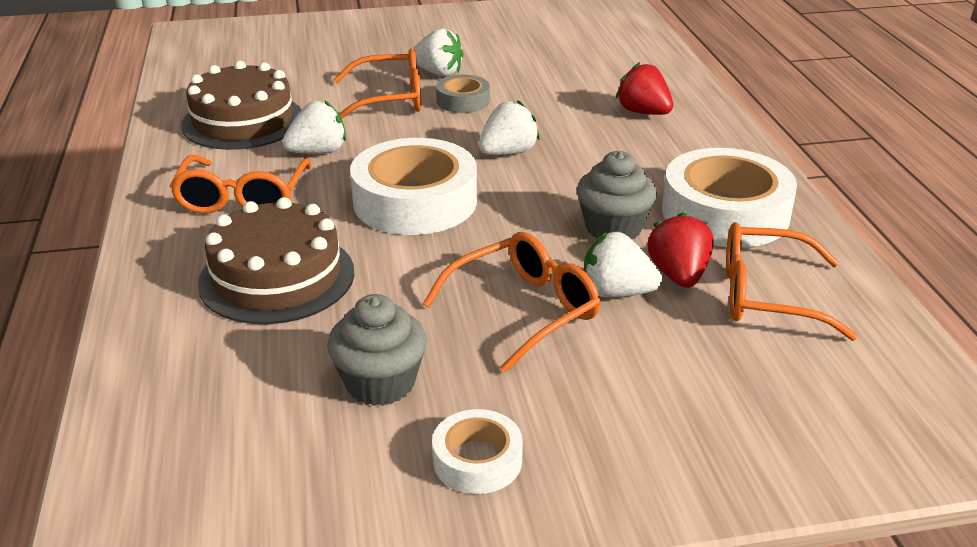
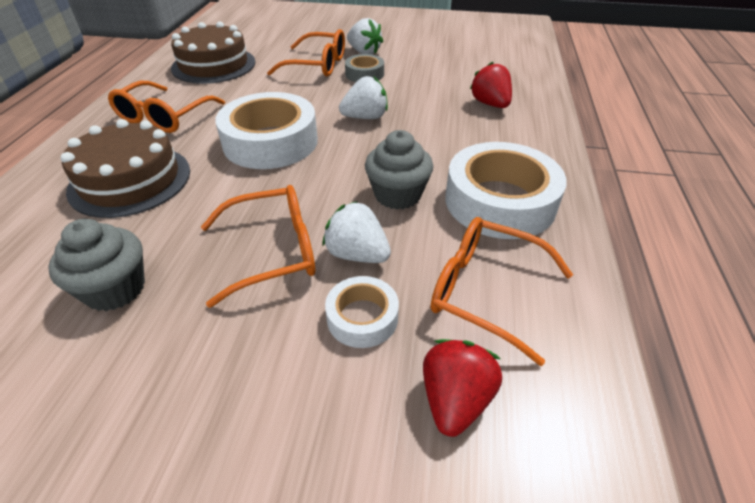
camera: 20 degrees right, 10 degrees up
white strawberry [282,100,346,154] -> none
white tape [432,409,523,494] -> white tape moved to [325,276,399,348]
red strawberry [648,212,714,288] -> red strawberry moved to [423,339,502,437]

